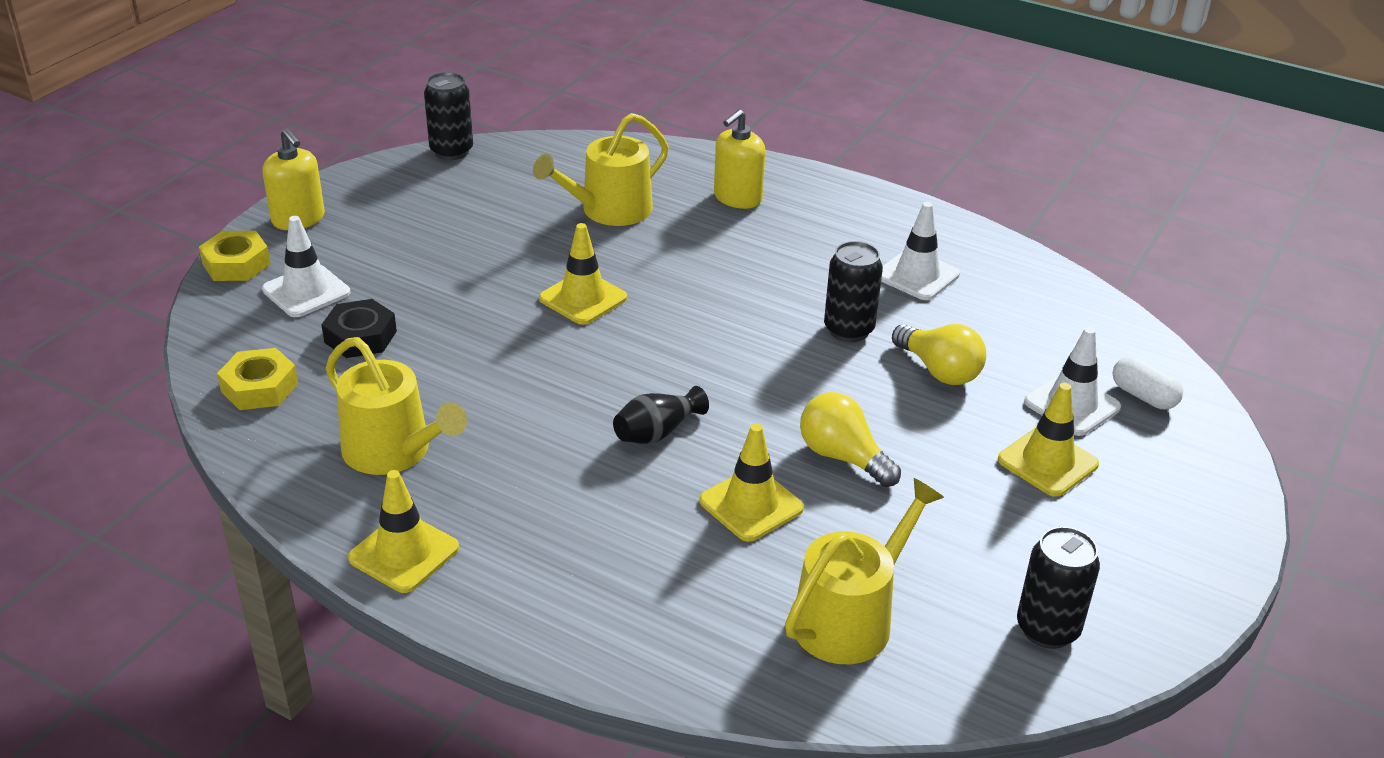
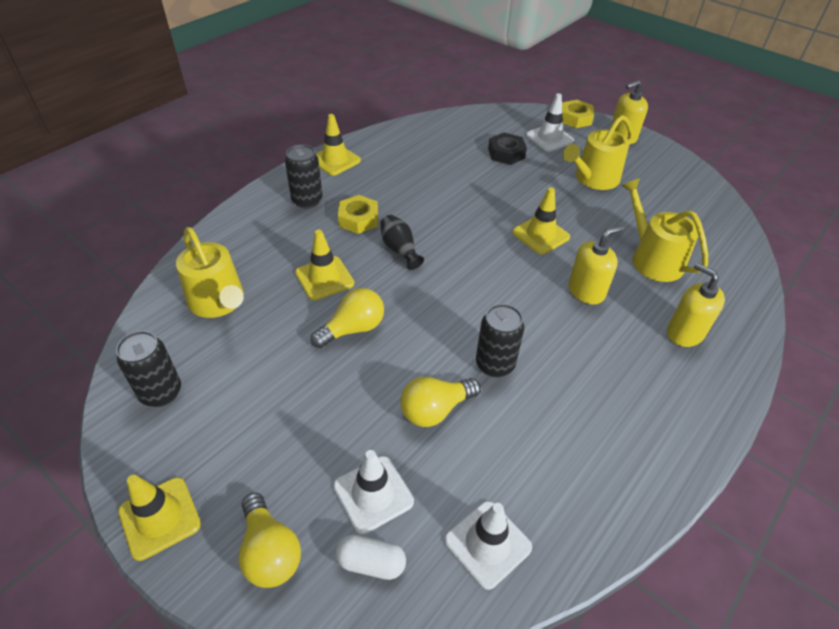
camera: 100 degrees right, 10 degrees up
yellow nut [217,348,298,410] -> yellow nut moved to [338,195,378,234]
yellow watering can [326,337,467,475] -> yellow watering can moved to [563,115,633,190]
black can [424,72,473,160] -> black can moved to [285,144,323,208]
white traffic cone [881,202,960,300] -> white traffic cone moved to [444,501,532,590]
yellow traffic cone [998,383,1099,497] -> yellow traffic cone moved to [118,475,201,561]
white capsule [1112,356,1183,409] -> white capsule turned 45 degrees clockwise [336,535,406,580]
none -> yellow light bulb [239,493,301,588]
none -> yellow soap dispenser [568,226,623,305]

